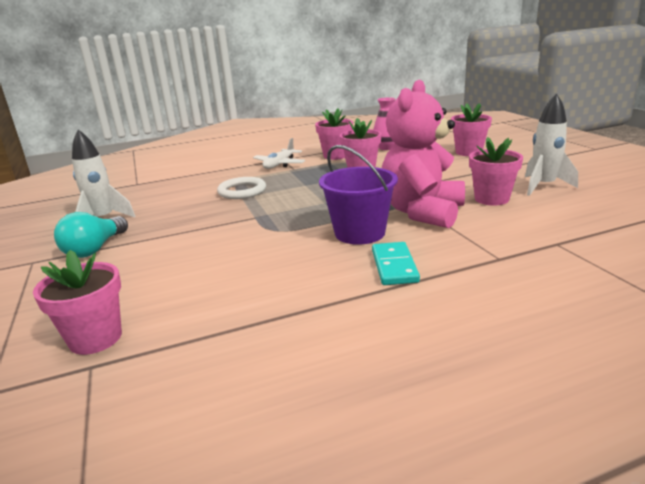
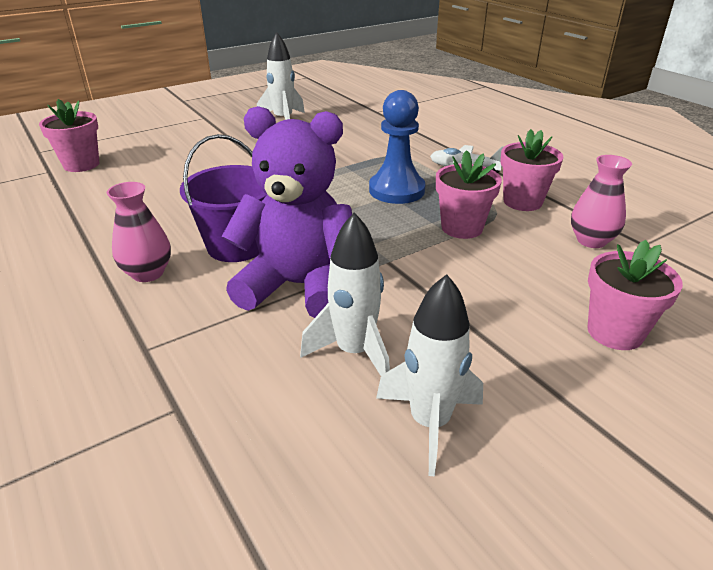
camera: 75 degrees right, 10 degrees up
turquoise light bulb [54,212,128,258] -> none
white ring [217,177,266,199] -> none
turquoise domino [372,242,420,285] -> pink vase [107,182,171,282]
pink teddy bear [382,80,465,228] -> purple teddy bear [222,106,352,318]
pink flower pot [469,137,523,206] -> white rocket [300,212,390,376]
none -> blue pawn [369,90,425,204]

